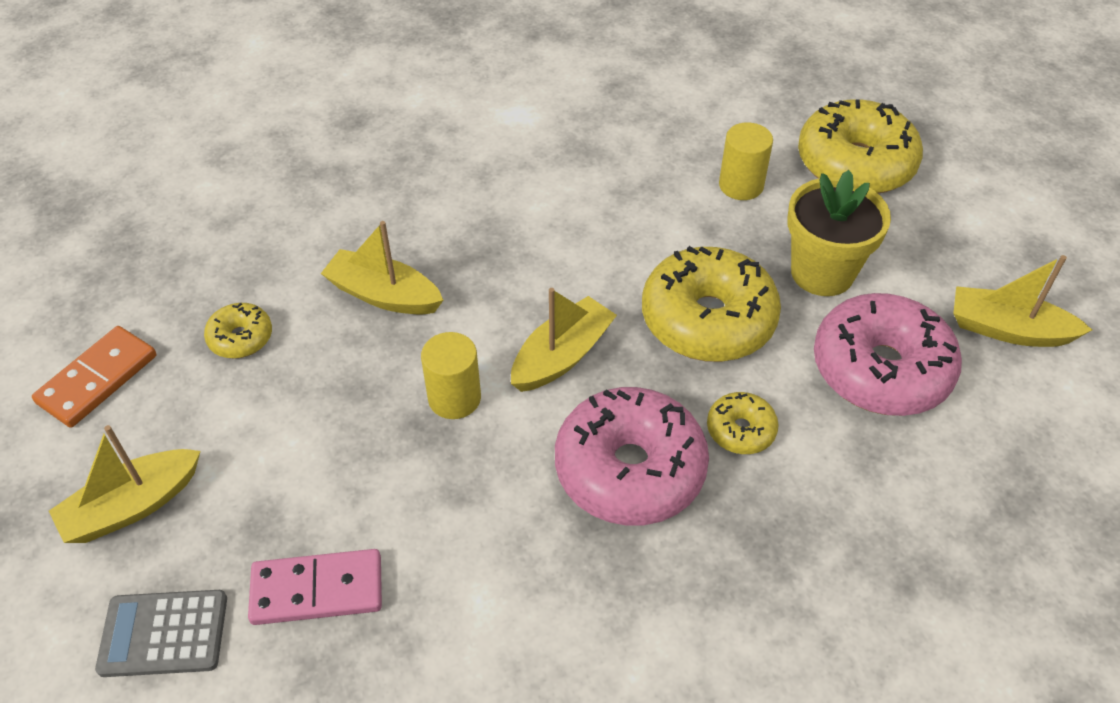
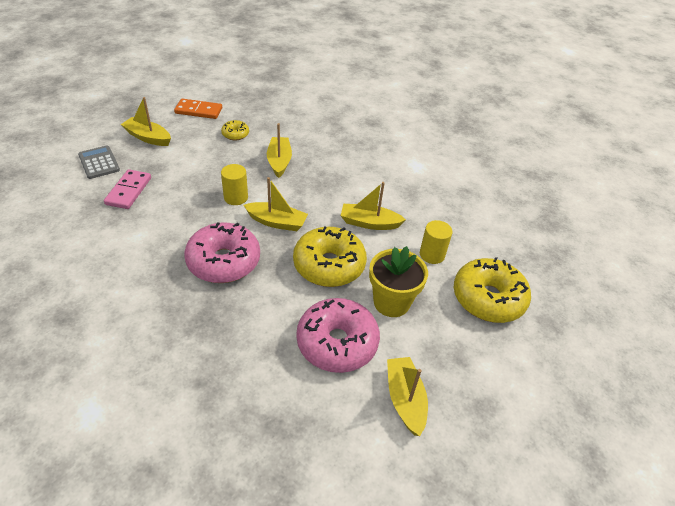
camera: 60 degrees right, 5 degrees down
pink domino [248,549,382,625] -> pink domino turned 45 degrees clockwise [104,169,151,209]
yellow donut [707,392,779,454] -> none
none -> yellow boat [341,182,406,230]

